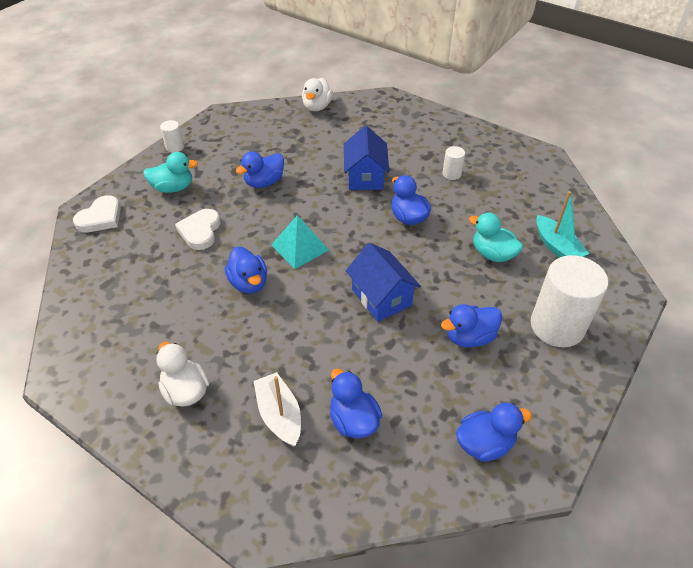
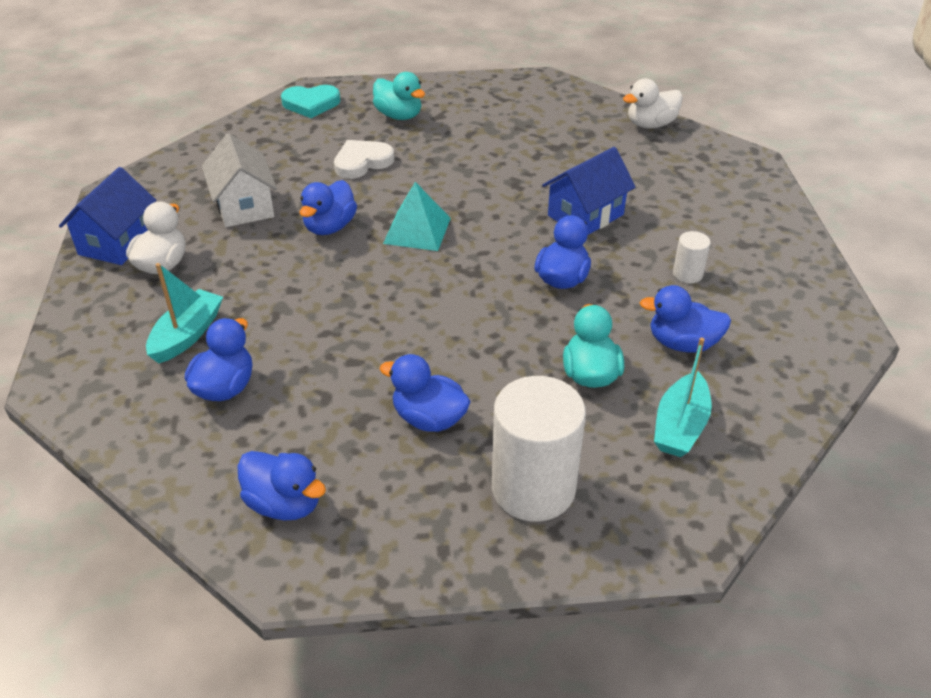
camera: 50 degrees right, 5 degrees down
white heart [73,195,121,232] -> turquoise heart [281,85,341,118]
white cylinder [160,120,184,153] -> none
blue duck [236,151,284,188] -> blue duck moved to [640,285,731,353]
white boat [254,372,301,447] -> turquoise boat [146,263,223,363]
blue house [346,243,421,322] -> blue house moved to [59,167,156,265]
none -> white house [202,134,277,227]

